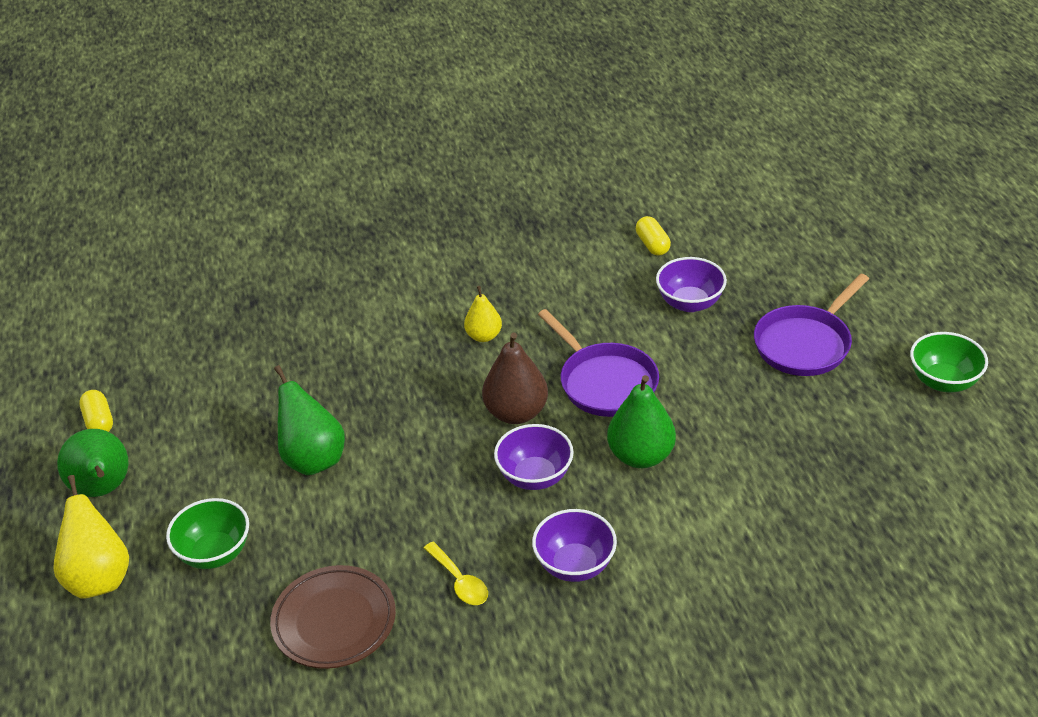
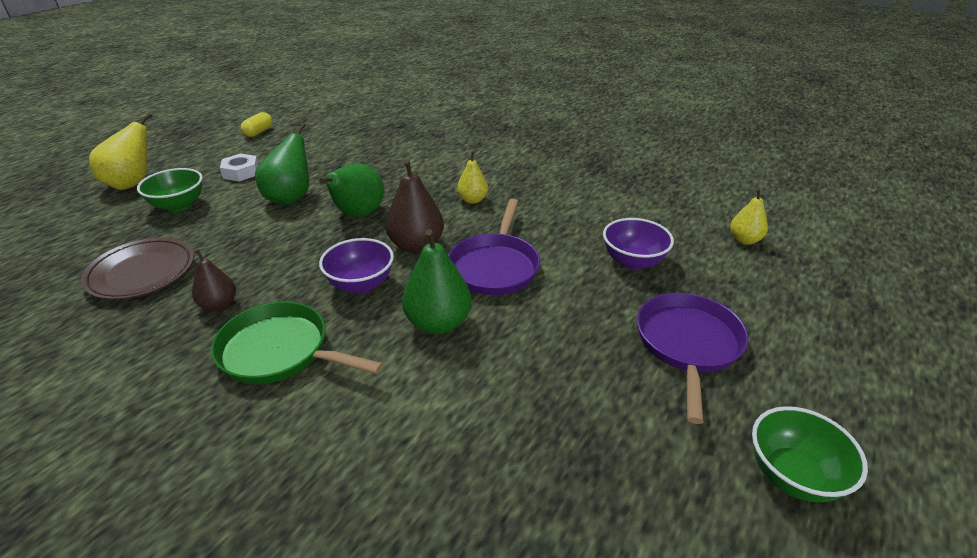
camera: 45 degrees right, 5 degrees down
green pear [57,429,128,497] -> green pear moved to [319,163,384,217]
yellow spoon [424,542,488,605] -> brown pear [192,249,236,311]
purple bowl [532,509,617,582] -> green pan [211,301,383,384]
yellow capsule [636,216,671,256] -> none
purple pan [754,274,869,376] -> purple pan turned 105 degrees clockwise [637,293,748,424]
none -> white nut [220,153,259,182]
none -> yellow pear [730,189,768,245]

